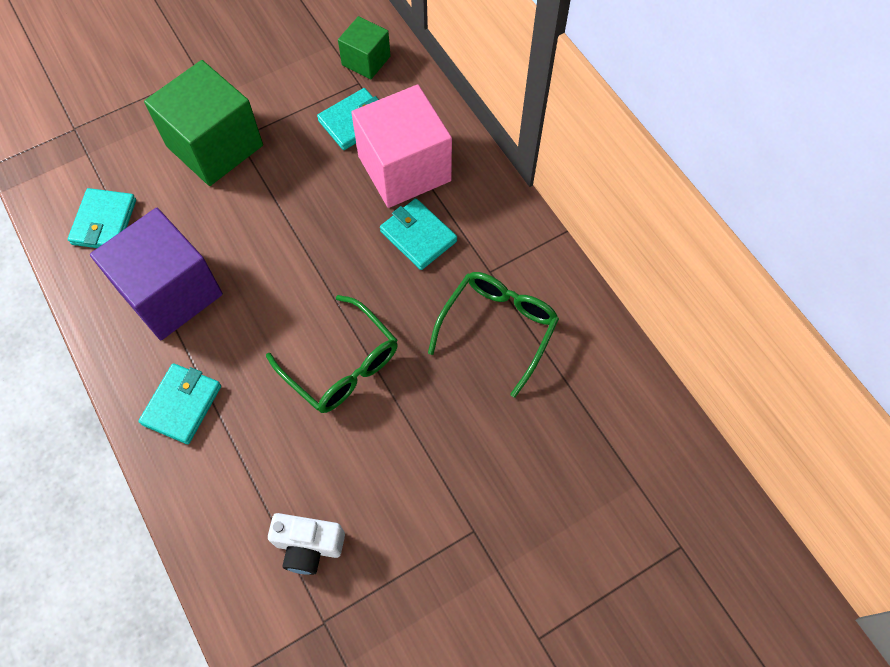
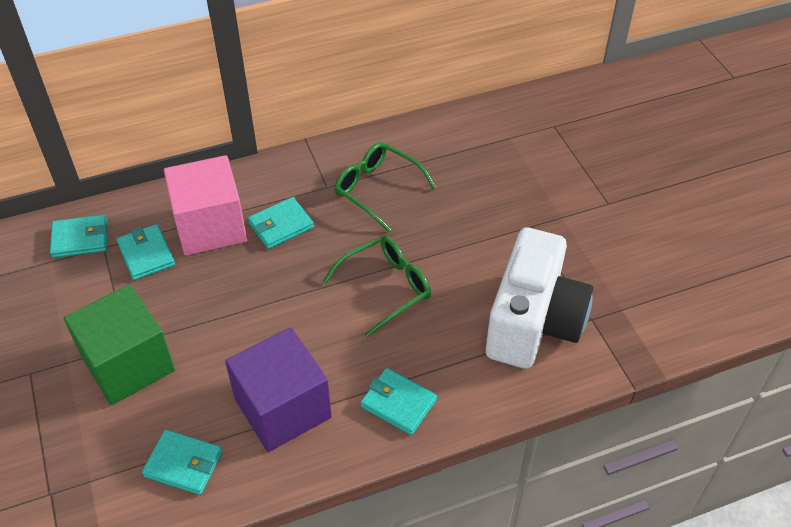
camera: 80 degrees left, 15 degrees down
white camera [268,513,345,575] -> white camera [486,227,593,369], size x2.21
green cube [338,16,391,80] -> turquoise wallet [50,215,107,258]

